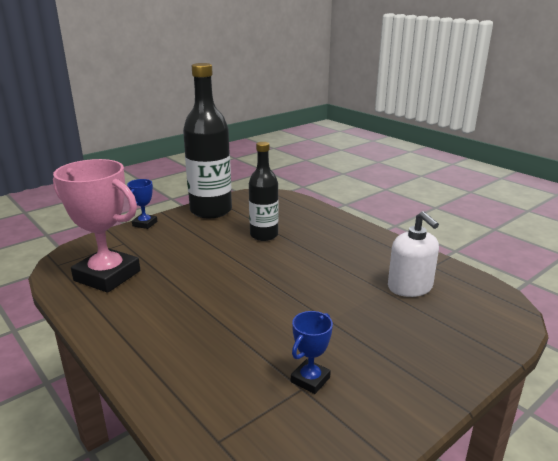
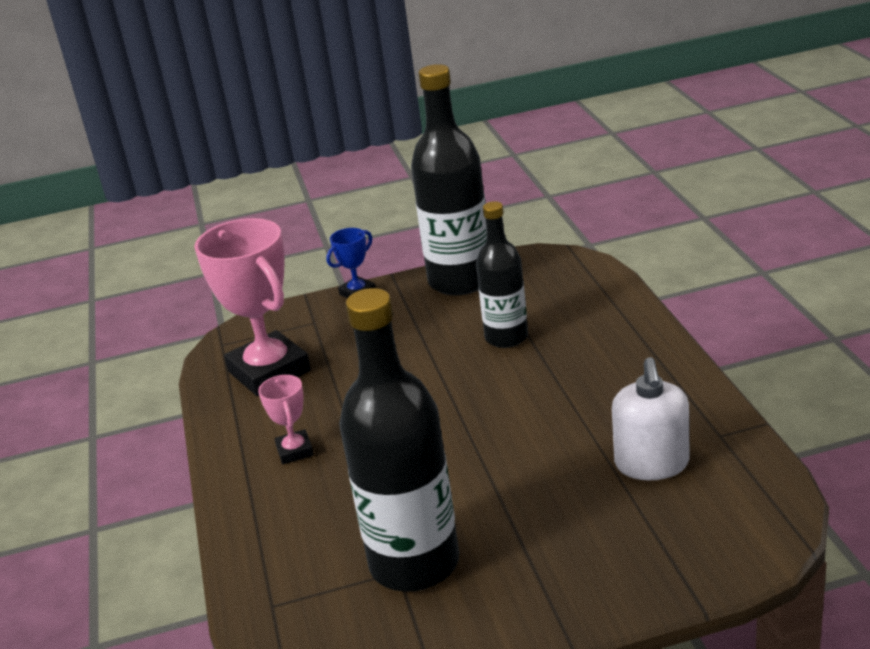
camera: 30 degrees right, 5 degrees up
blue trophy [291,311,333,394] -> black bottle [339,288,459,592]
none -> pink trophy [258,375,314,464]

